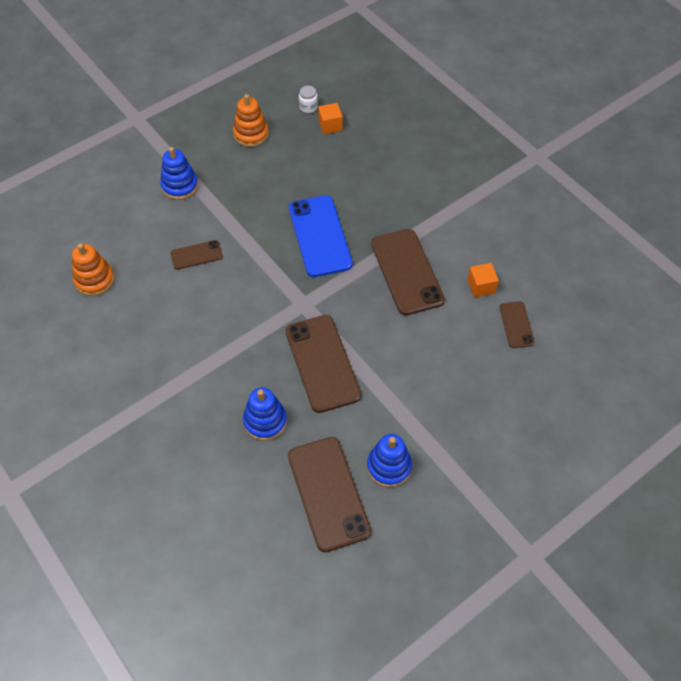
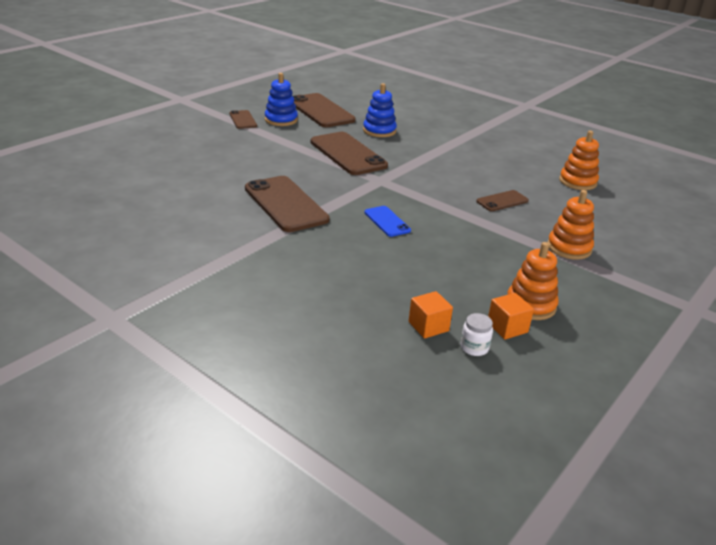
camera: 165 degrees right, 25 degrees down
blue stacking toy [160,147,198,200] -> orange stacking toy [547,190,594,260]
blue phone [289,195,353,277] -> blue phone [365,206,411,237], size x0.51
orange cube [467,263,499,297] -> orange cube moved to [488,293,534,340]
brown phone [500,302,534,348] -> brown phone moved to [229,110,257,129]

